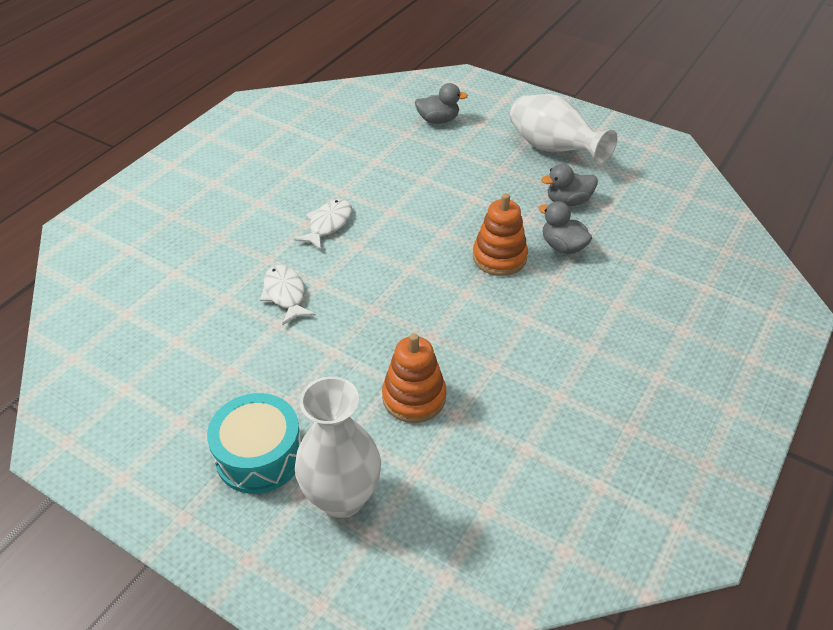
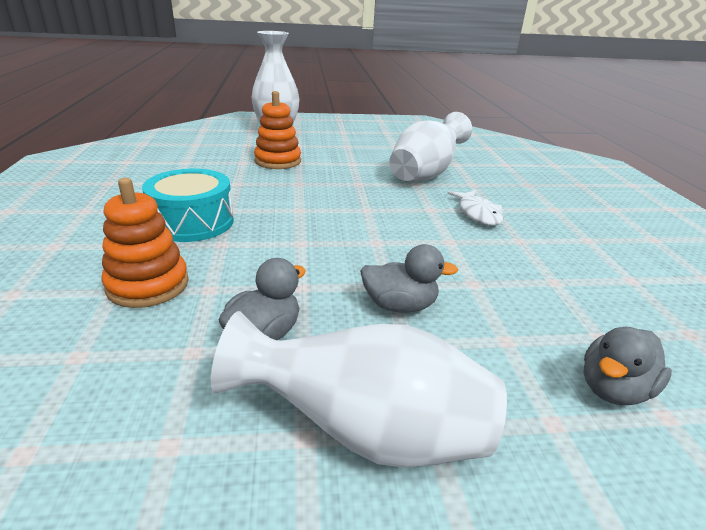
camera: 140 degrees right, 15 degrees down
turquoise drum [207,393,302,494] -> turquoise drum moved to [142,169,234,242]
white fish [260,265,316,326] -> white vase [389,112,472,181]
orange stacking toy [473,193,528,276] -> orange stacking toy moved to [101,178,189,308]
grey duck [539,201,592,254] -> grey duck moved to [360,244,458,313]

